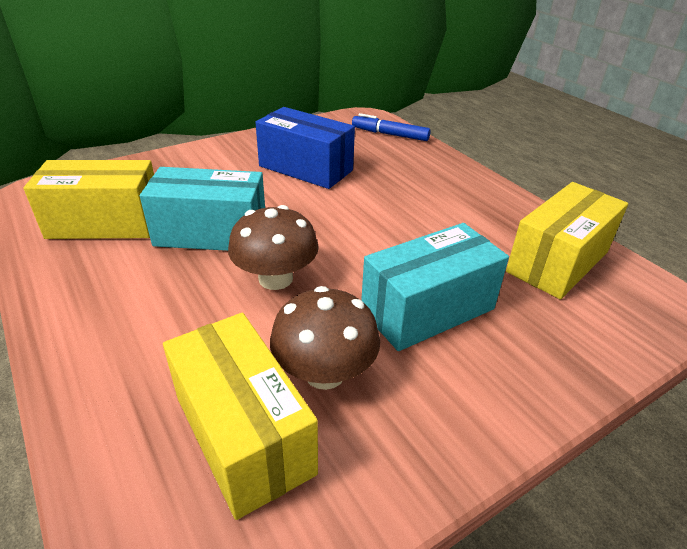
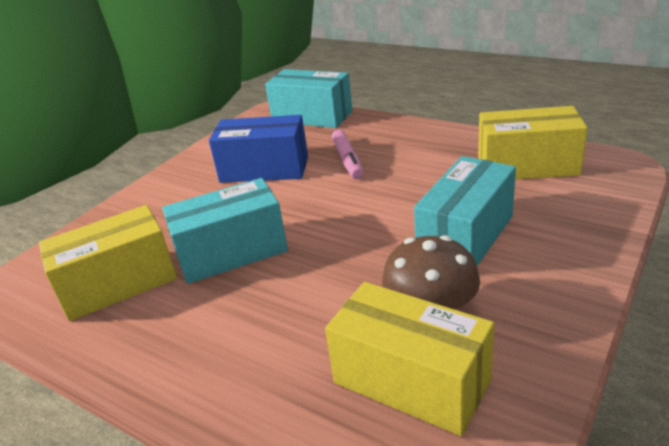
camera: 20 degrees left, 5 degrees down
brown mushroom [228,205,319,290] -> none
blue marker [352,113,431,141] -> turquoise box [265,69,352,128]
yellow box [506,182,628,299] -> yellow box turned 75 degrees clockwise [478,106,587,179]
none -> pink marker [332,130,364,180]

